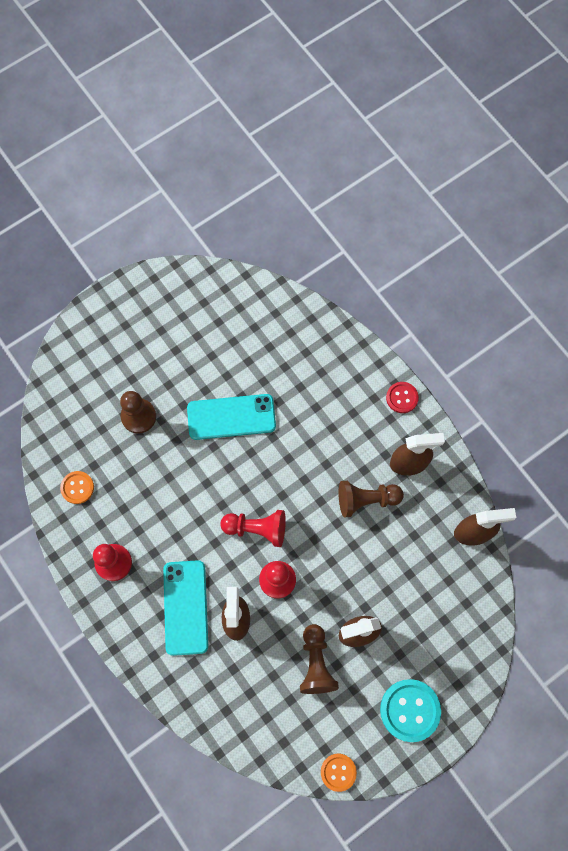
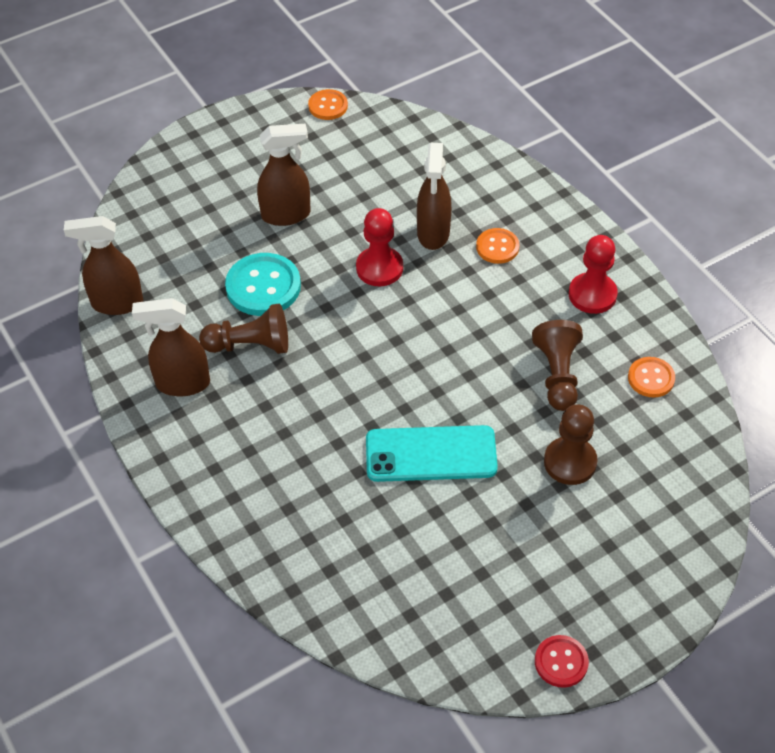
camera: 175 degrees left, 20 degrees down
turquoise phone [163,560,208,656] -> orange button [476,228,519,264]
red pawn [220,510,286,547] -> none
brown pawn [300,624,339,694] -> brown pawn moved to [532,320,583,411]
turquoise button [380,679,441,742] -> turquoise button moved to [225,253,301,316]
red button [386,382,419,413] -> red button moved to [535,635,589,688]

